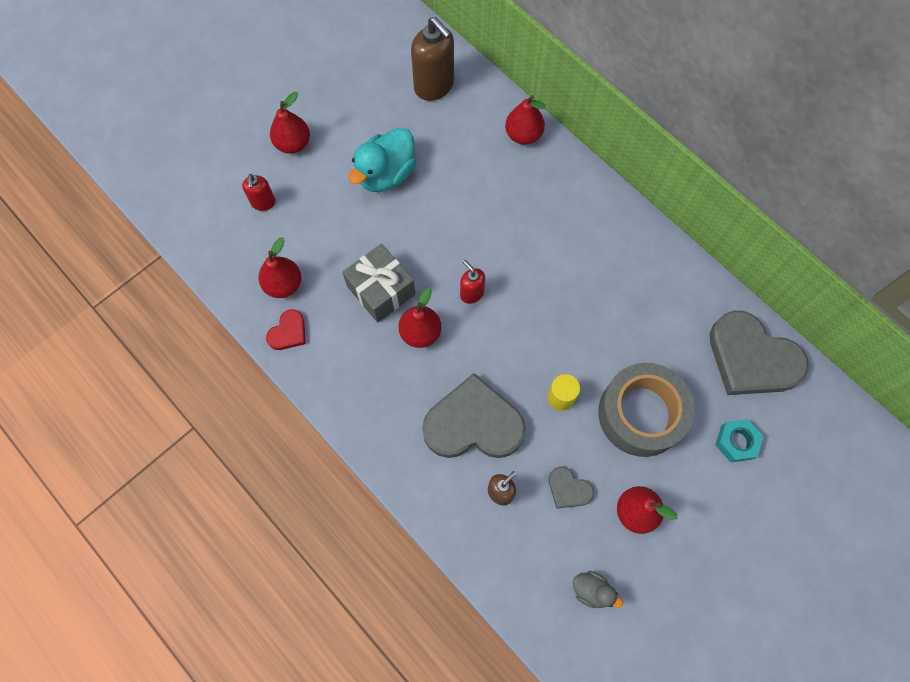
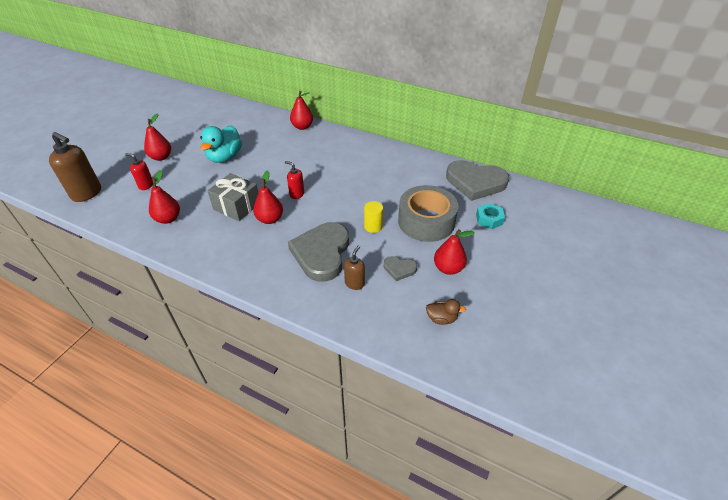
camera: 20 degrees left, 25 degrees down
red soap dispenser [242,174,275,211] -> red soap dispenser turned 135 degrees clockwise [125,153,153,190]
red heart [266,309,305,350] -> none
brown soap dispenser [411,17,454,101] -> brown soap dispenser moved to [49,132,101,202]
grey heart [422,373,526,458] -> grey heart turned 60 degrees counterclockwise [288,222,349,282]
grey duck [573,571,623,608] -> brown duck [426,299,466,325]

